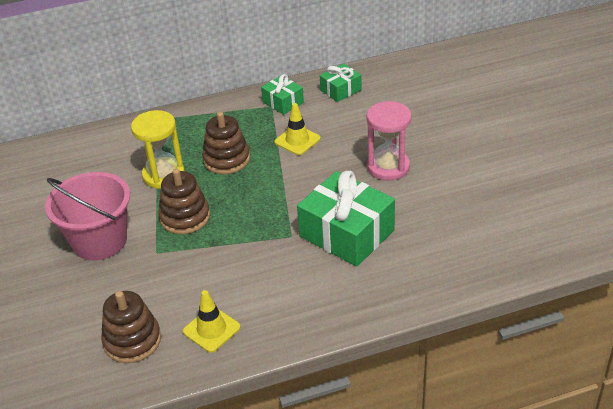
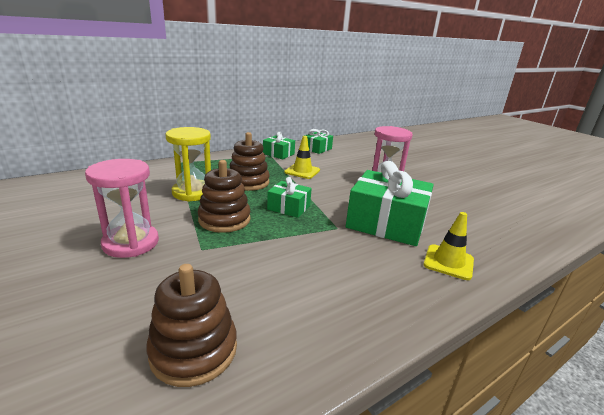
camera: 20 degrees left, 15 degrees down
pink bucket [45,172,130,260] -> pink hourglass [85,159,159,258]
yellow traffic cone [183,290,241,353] -> yellow traffic cone moved to [423,212,474,280]
none -> green gift [267,177,312,218]

